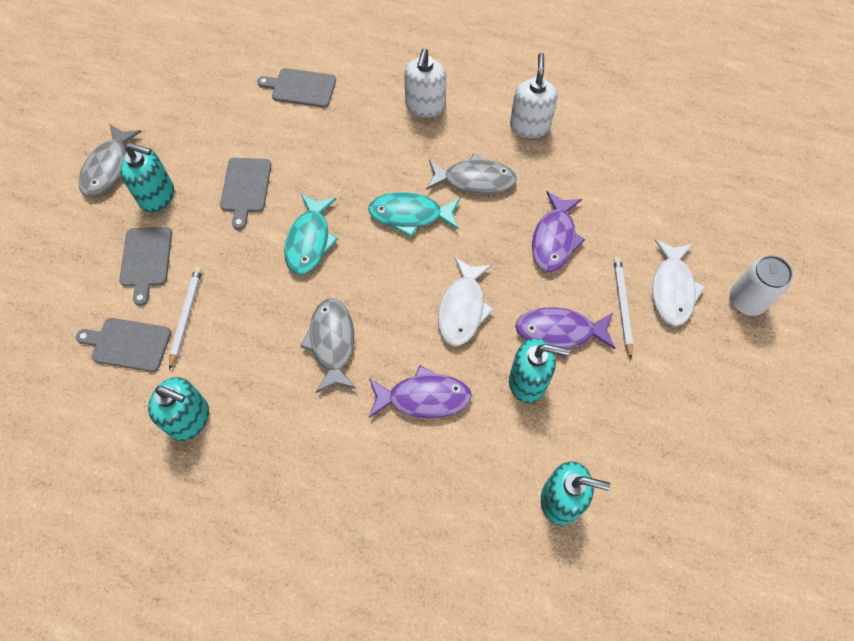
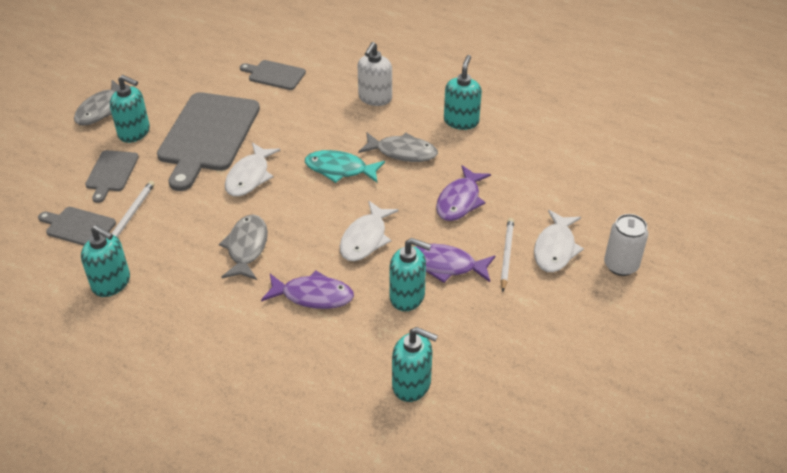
camera: 10 degrees right, 20 degrees down
grey cutting board [220,158,271,230] -> grey cutting board [157,92,260,191], size x2.01
turquoise fish [284,194,338,275] -> white fish [225,143,280,197]
white soap dispenser [510,53,558,138] -> turquoise soap dispenser [444,55,482,130]

